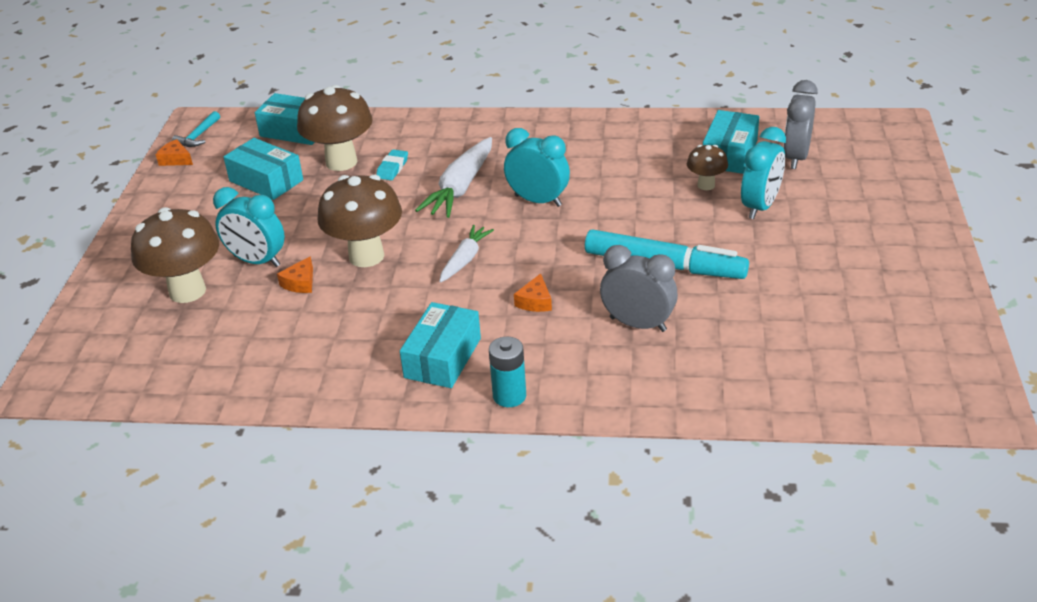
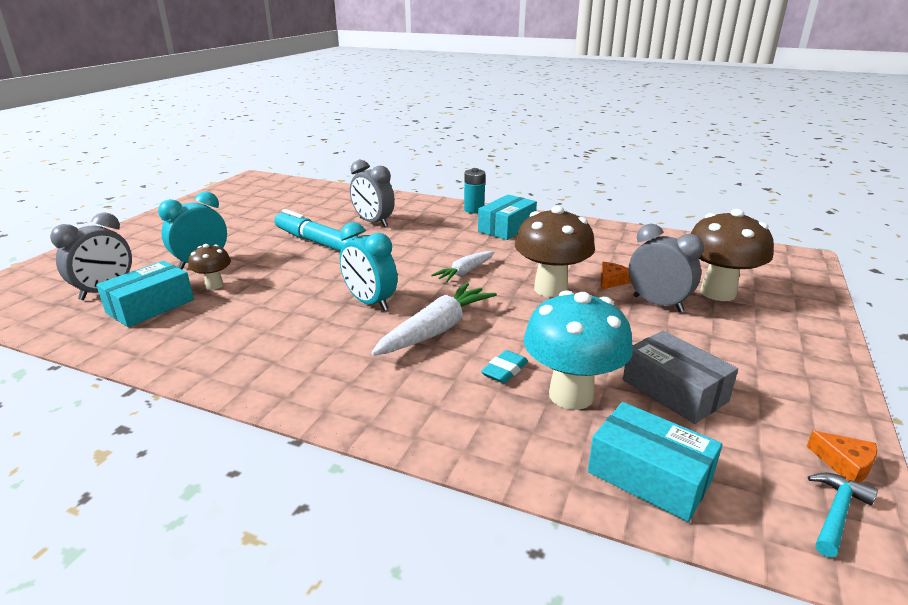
camera: 165 degrees left, 10 degrees down
turquoise clock [213,187,285,267] -> grey clock [629,224,704,312]
turquoise box [224,138,303,200] -> grey box [623,330,738,424]
brown mushroom [297,85,373,171] -> turquoise mushroom [524,290,633,410]
orange cheese [514,273,552,312] -> none

